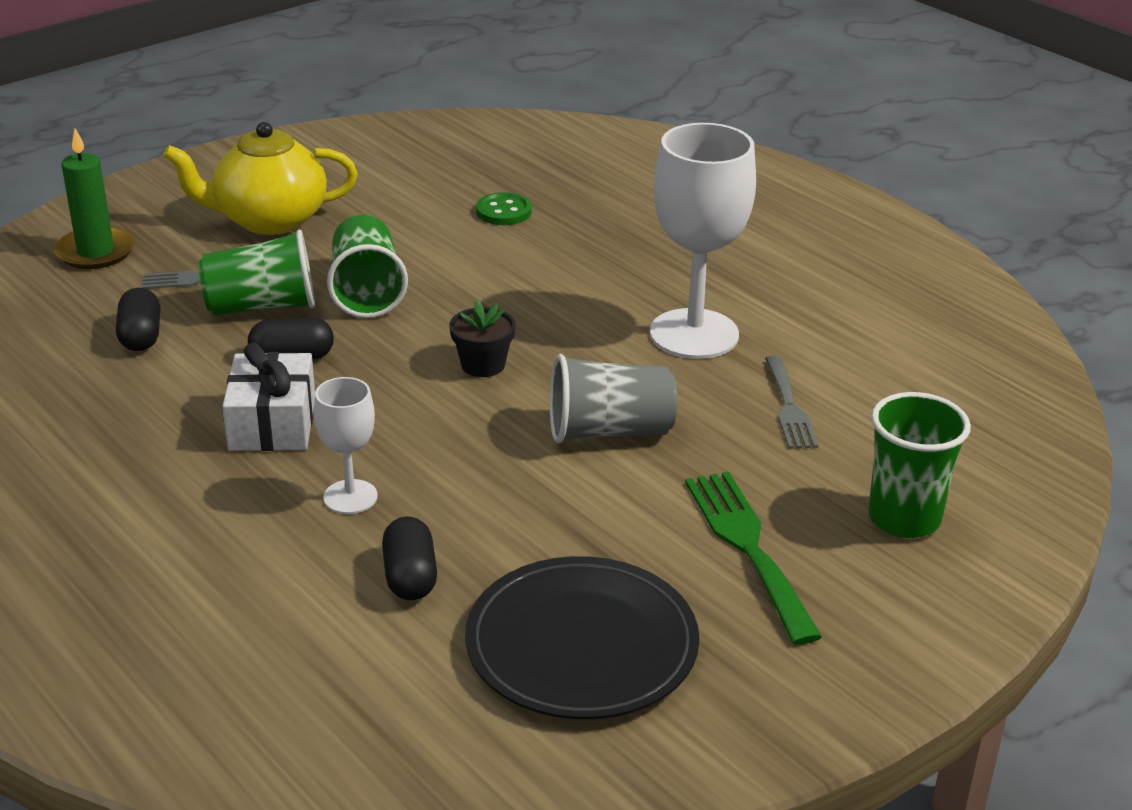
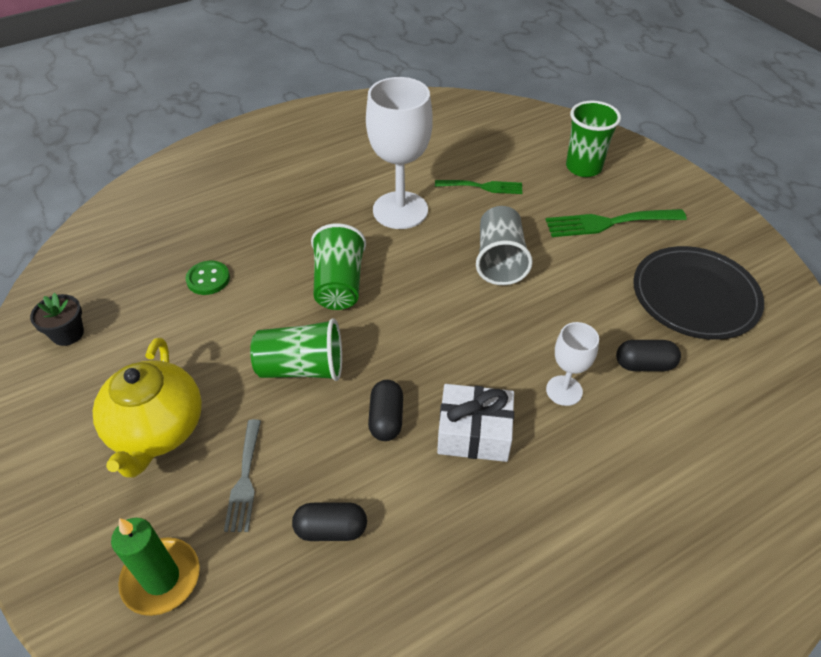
camera: 80 degrees left, 15 degrees up
green cup [198,230,315,315] -> green cup moved to [311,223,366,310]
black flower pot [449,300,516,377] -> black flower pot moved to [30,293,84,346]
grey fork [765,355,818,449] -> green fork [435,180,522,194]

